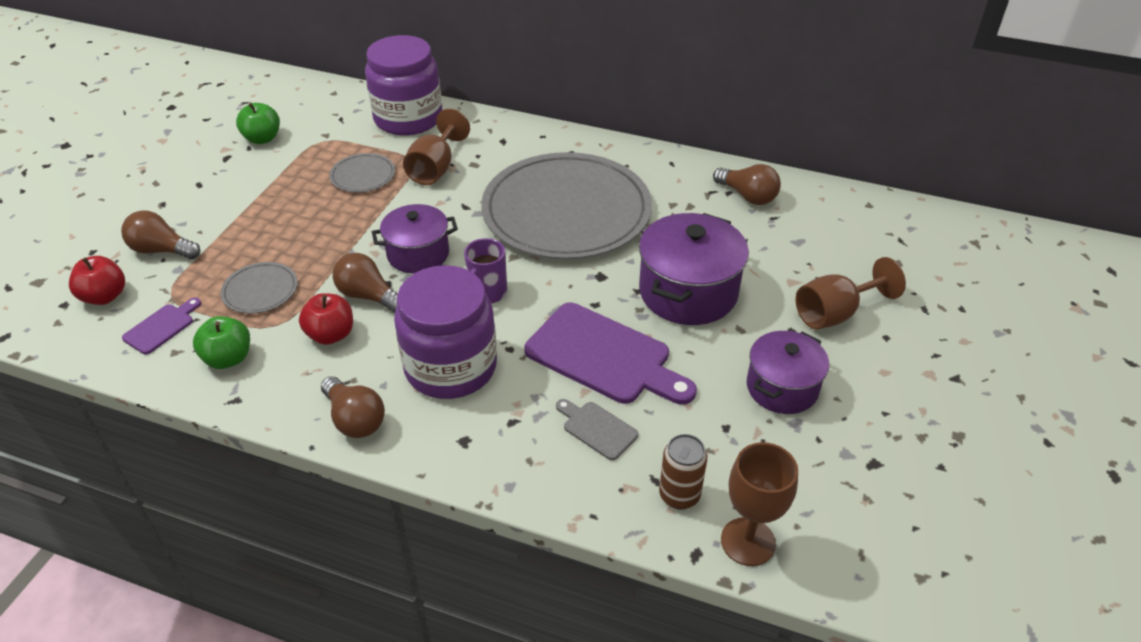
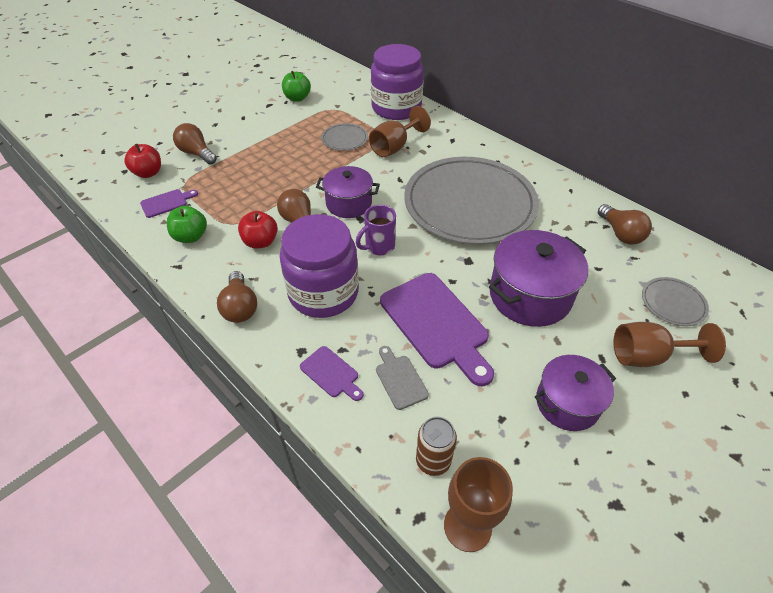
camera: 25 degrees right, 5 degrees up
grey plate [220,262,298,313] -> grey plate moved to [642,277,709,326]
none -> purple cutting board [300,346,363,401]

